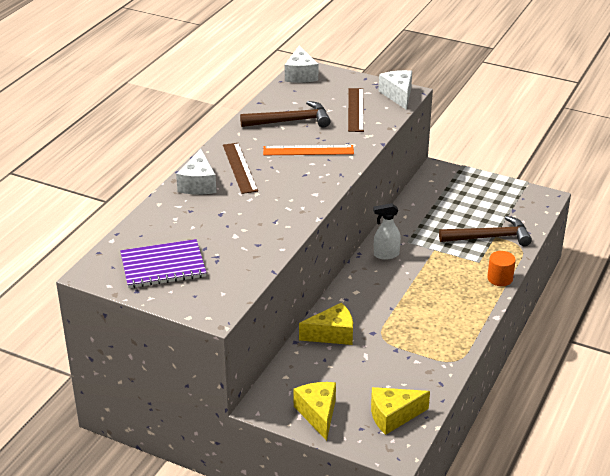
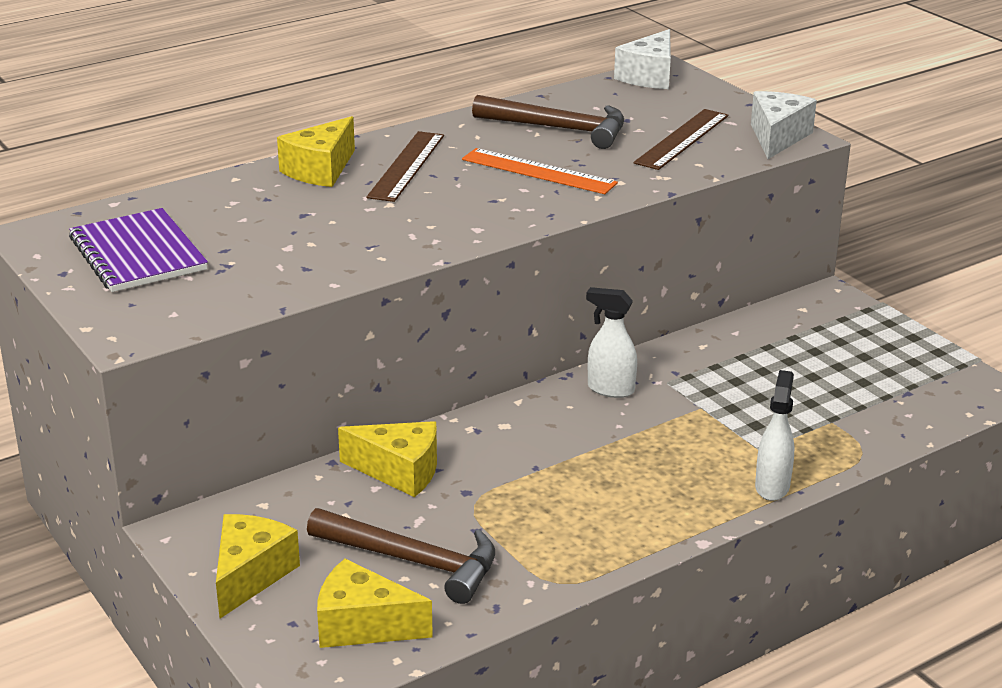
camera: 30 degrees right, 5 degrees down
purple notebook [120,239,207,288] -> purple notebook turned 45 degrees clockwise [69,208,208,292]
white cheese [176,149,216,195] -> yellow cheese [277,116,355,187]
brown hammer [439,216,532,246] -> brown hammer moved to [307,508,495,604]
orange cylinder [487,251,516,286] -> white spray bottle [755,370,795,501]

